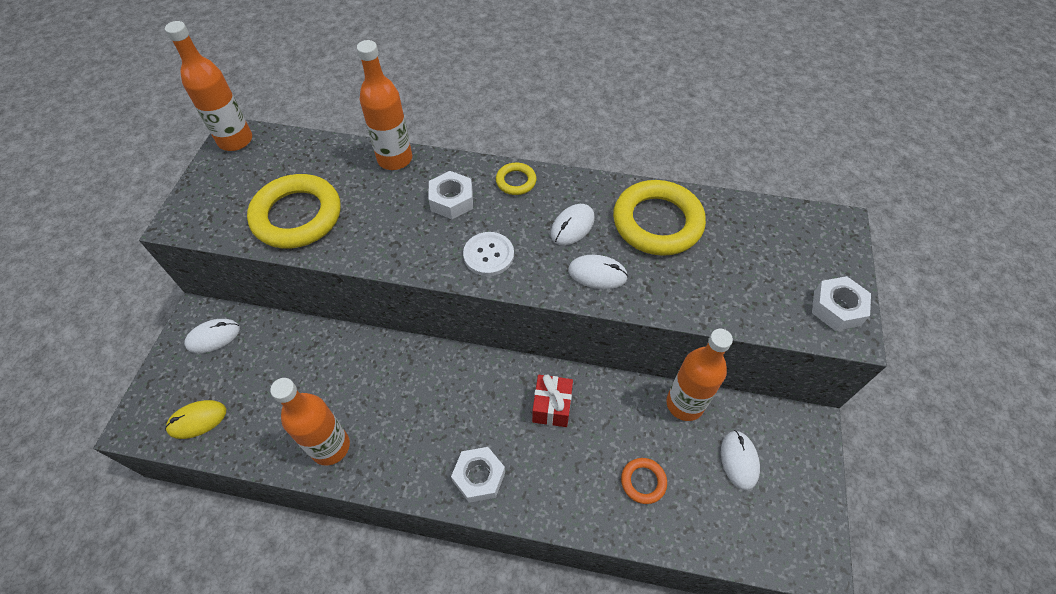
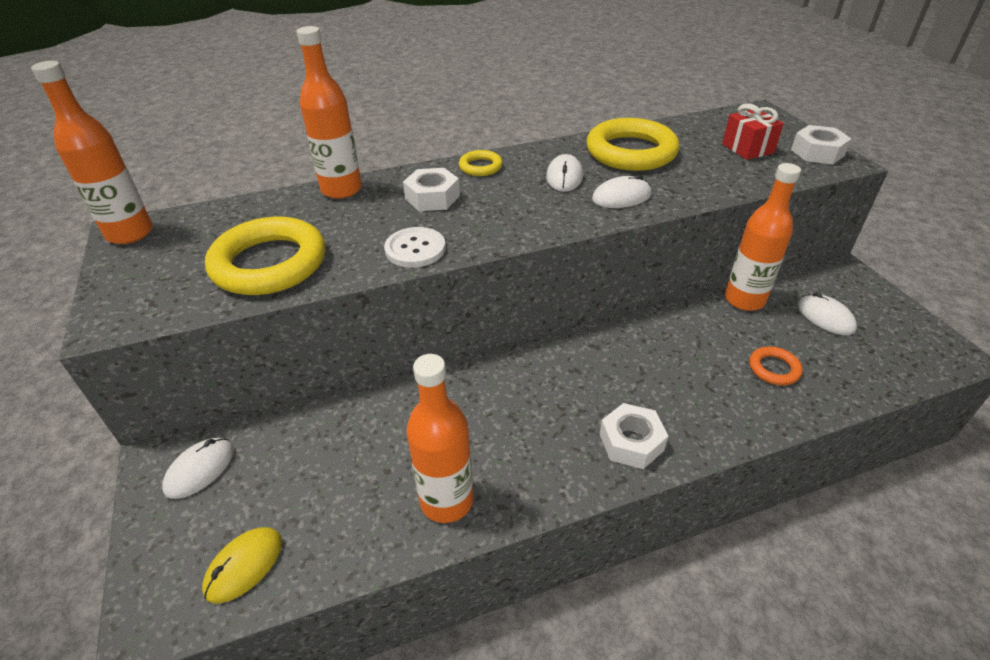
camera: 30 degrees left, 15 degrees down
white button [463,232,514,276] -> white button moved to [384,227,446,268]
red gift [532,375,573,427] -> red gift moved to [722,103,784,160]

